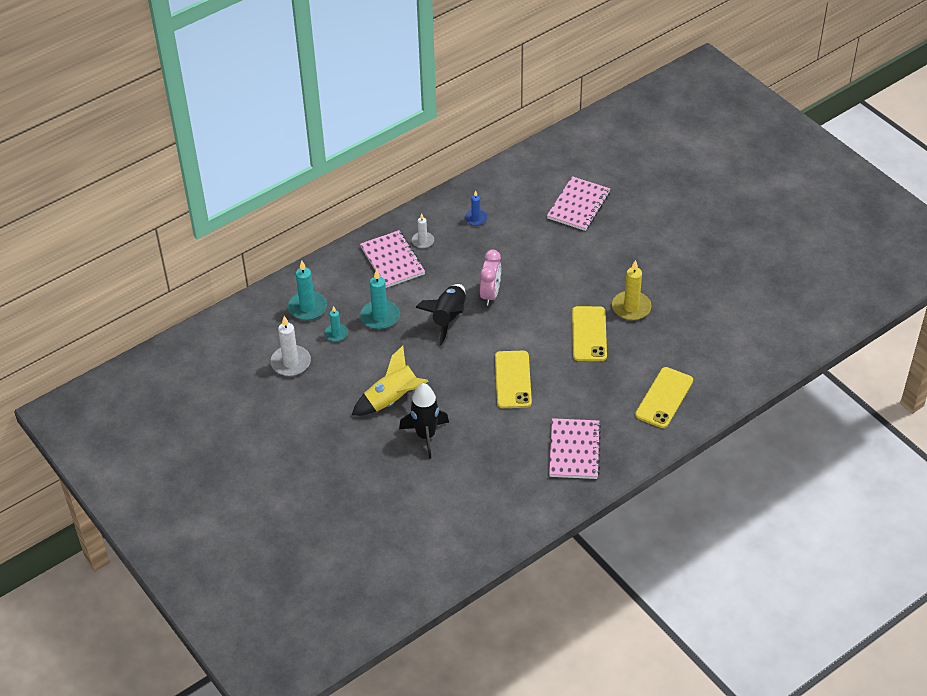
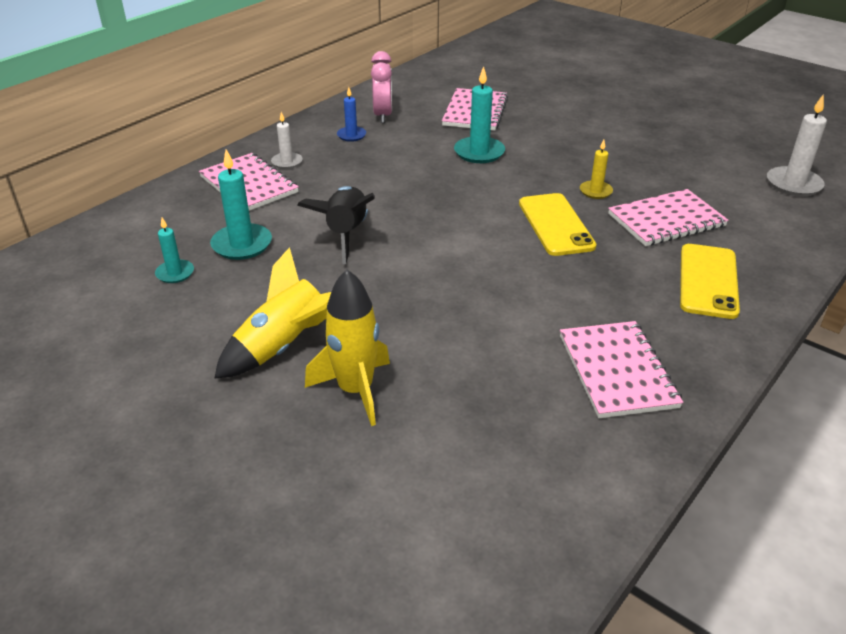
camera: 15 degrees left, 10 degrees down
white candle [270,316,311,376] -> white candle moved to [767,94,827,196]
turquoise candle [288,261,327,320] -> turquoise candle moved to [454,66,505,163]
black rocket [399,383,449,459] -> yellow rocket [305,270,390,426]
pink clock [480,250,501,306] -> pink clock moved to [371,51,392,123]
yellow phone [495,351,532,408] -> none
yellow candle [612,260,651,320] -> yellow candle [580,140,613,199], size x0.60
none -> pink notebook [608,189,729,246]

